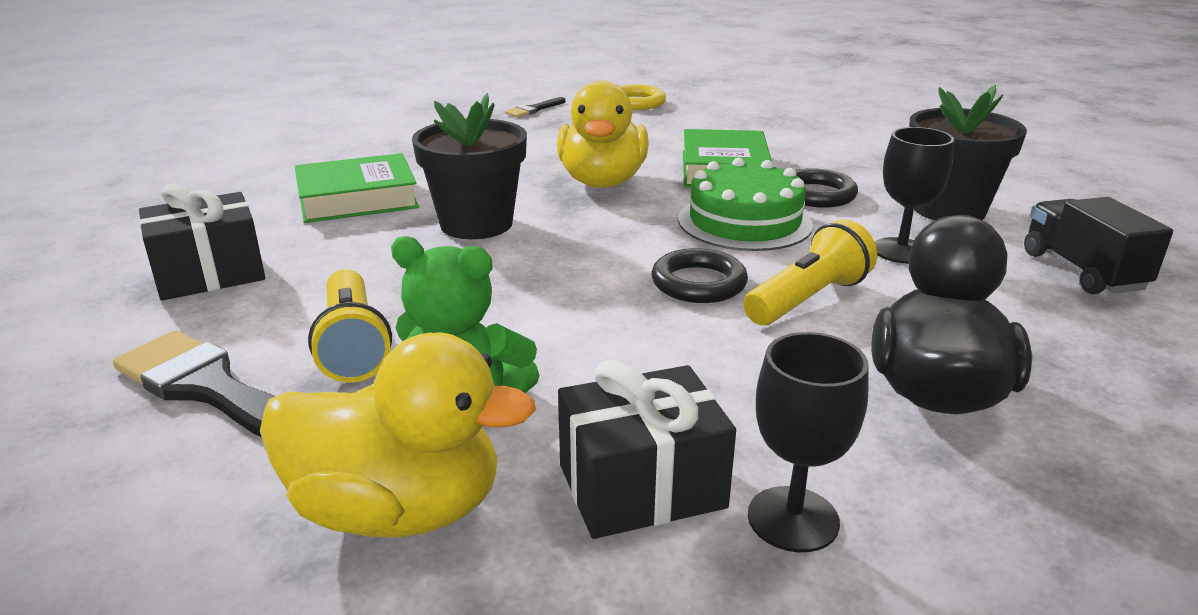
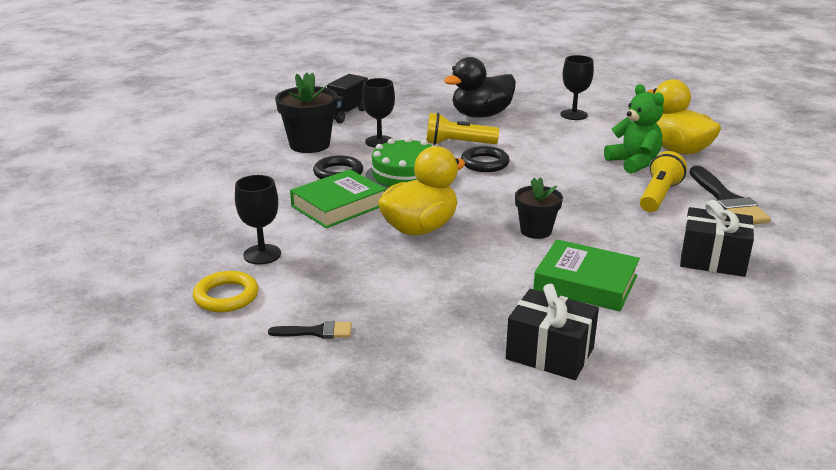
camera: 135 degrees left, 0 degrees up
black flower pot [412,93,527,239] -> black flower pot [515,177,563,239], size x0.63
black gift [558,359,736,539] -> black gift moved to [506,284,599,380]
none -> black goblet [235,175,281,265]

